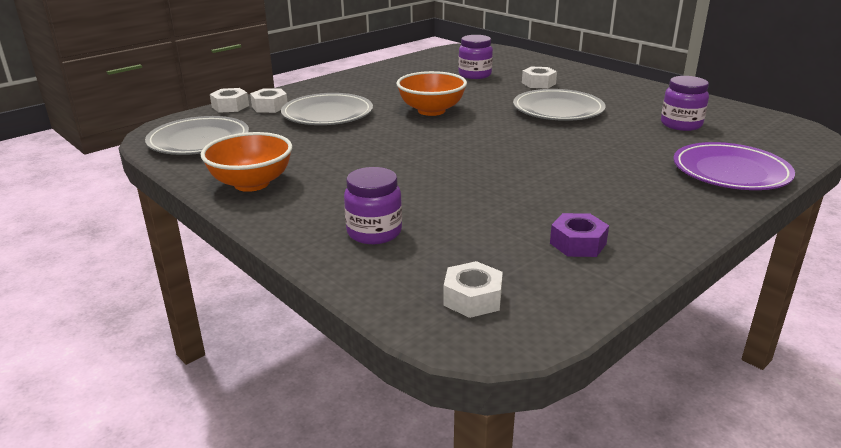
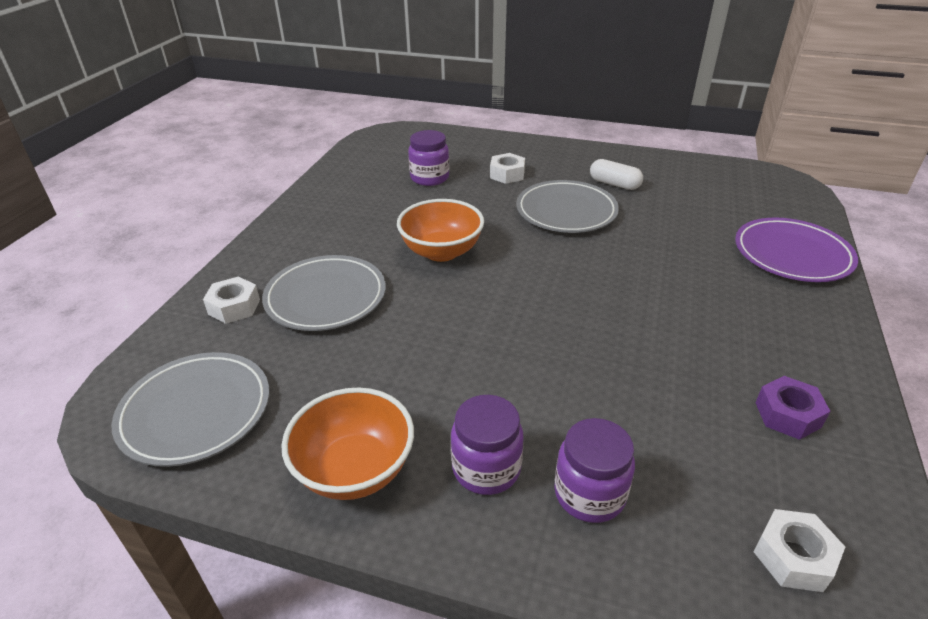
camera: 30 degrees left, 10 degrees up
white nut [210,88,249,113] -> none
purple jar [661,76,709,131] -> purple jar moved to [451,395,524,495]
none -> white capsule [590,159,643,190]

